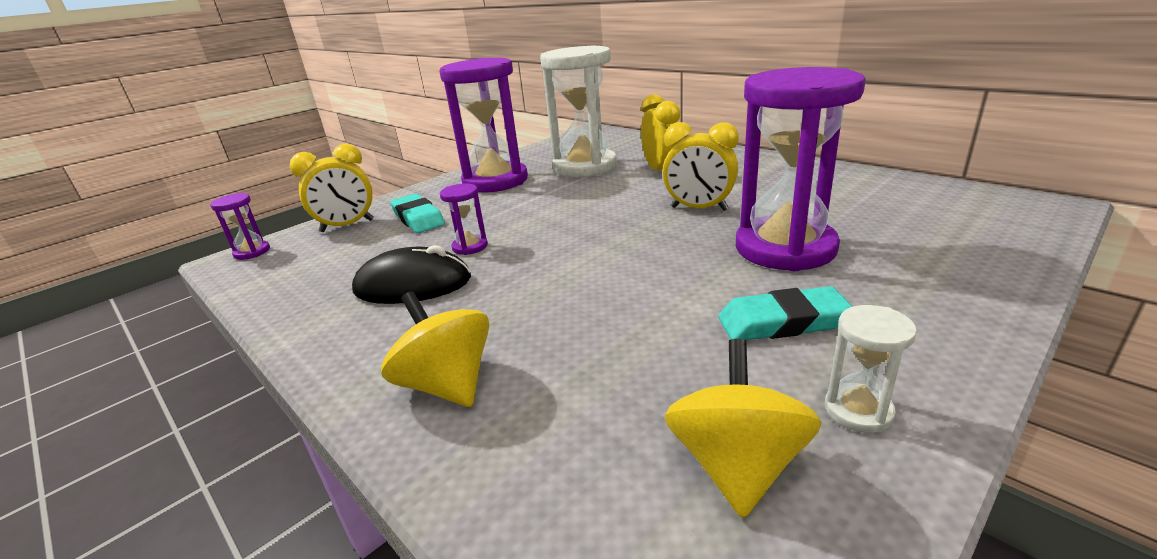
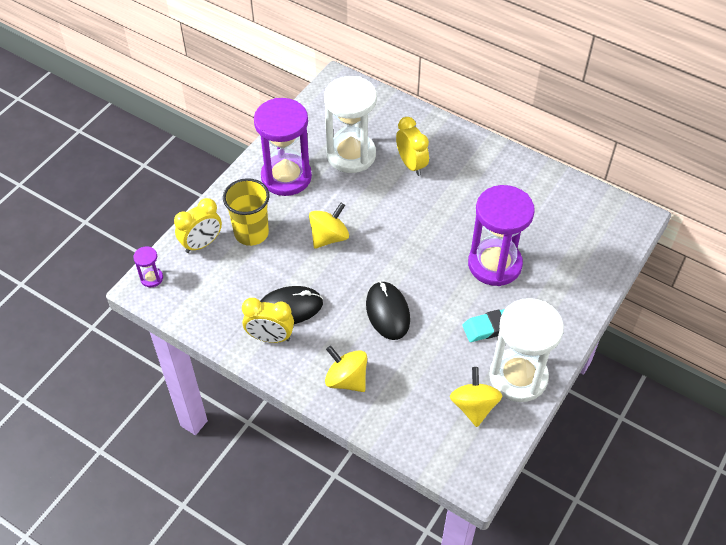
camera: 15 degrees left, 25 degrees up
turquoise eraser [390,194,445,233] -> yellow cup [223,178,270,246]
purple hourglass [440,183,488,255] -> none
yellow clock [662,122,738,211] -> yellow clock moved to [242,298,294,343]
white hourglass [825,305,917,433] -> white hourglass [489,298,564,402], size x2.40
none -> yellow spinning top [309,203,349,249]
none -> black mouse [366,281,410,340]

